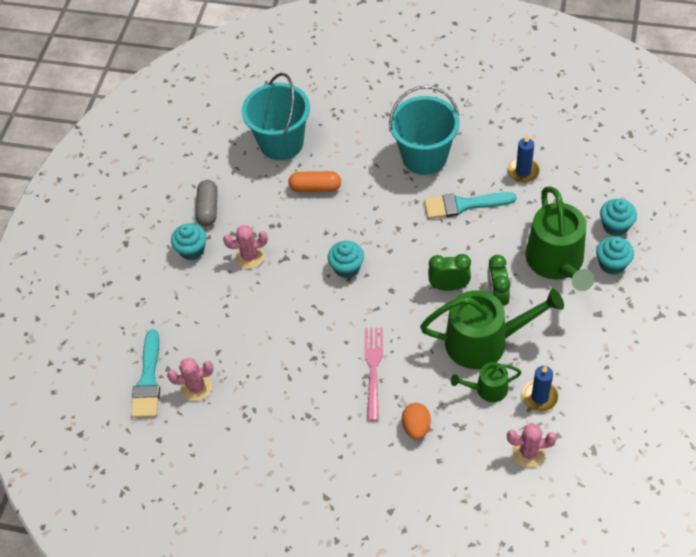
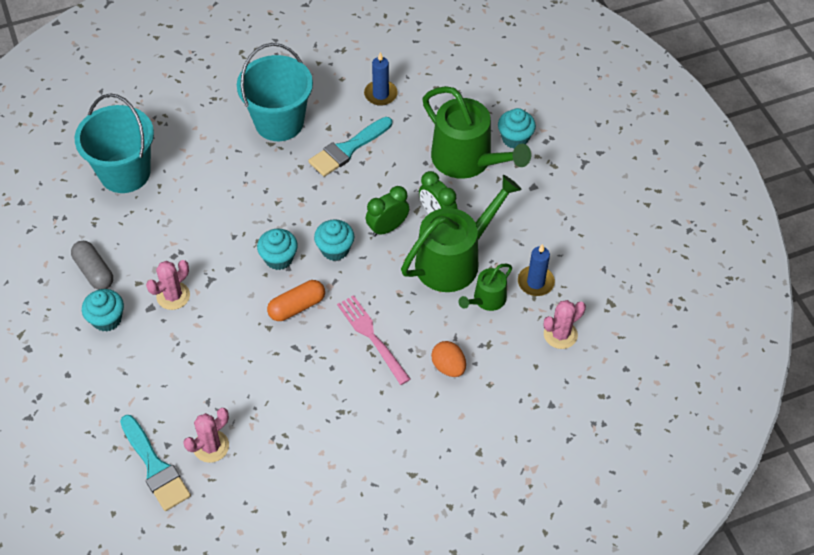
camera: 40 degrees left, 0 degrees up
orange capsule [288,171,341,192] -> orange capsule moved to [267,280,325,321]
turquoise cupcake [600,199,637,236] -> turquoise cupcake moved to [314,219,354,261]

